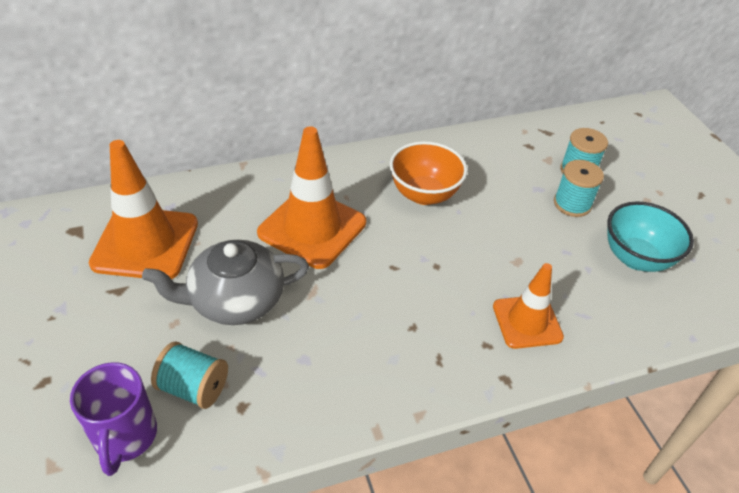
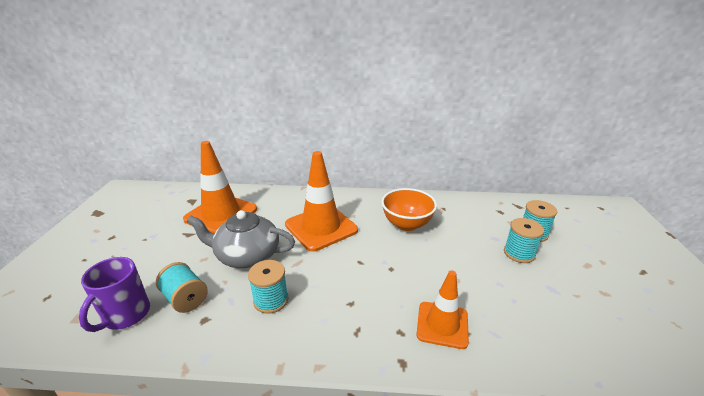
camera: 25 degrees right, 15 degrees down
turquoise bowl [607,201,694,272] -> none
none -> turquoise spool [248,260,288,314]

